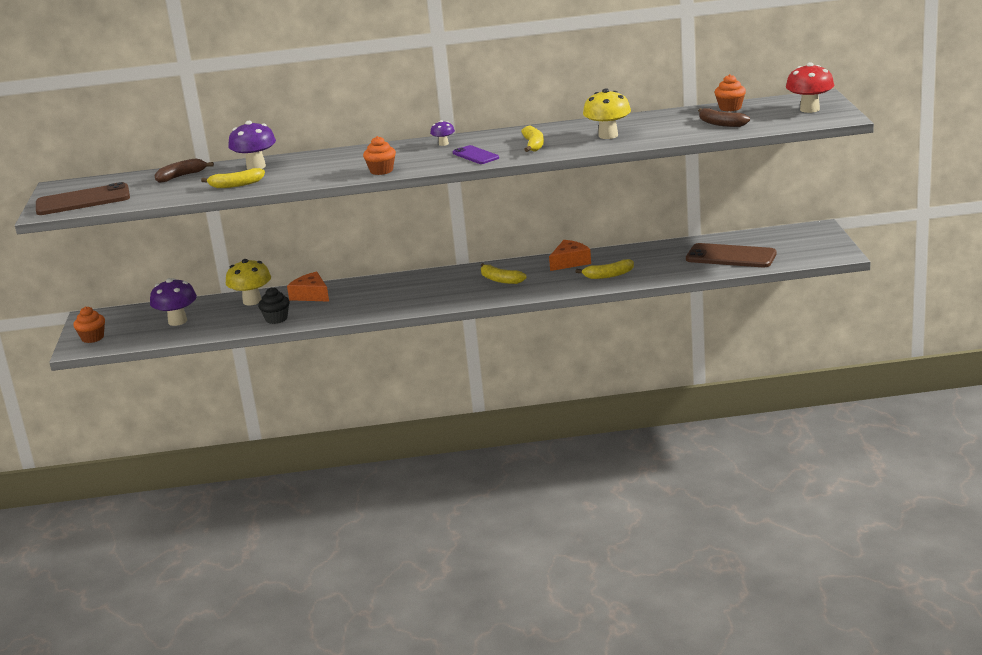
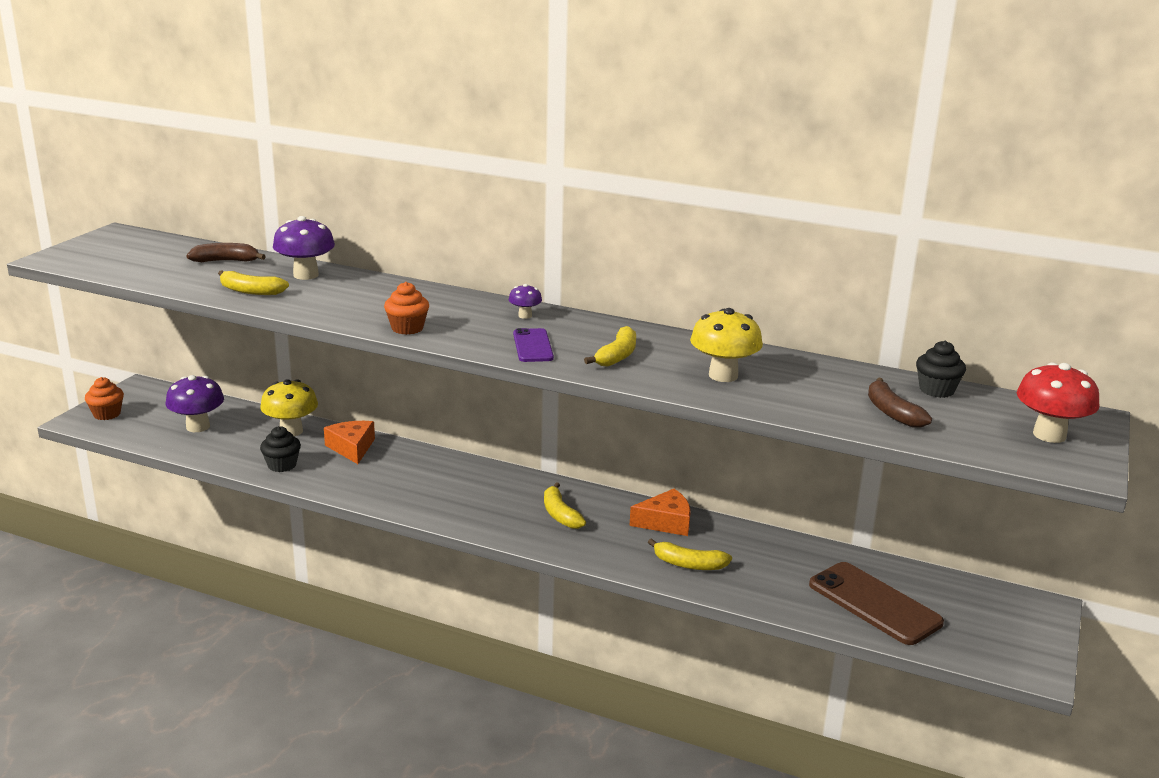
camera: 25 degrees right, 0 degrees up
brown phone [36,182,130,215] -> none
orange cupcake [714,74,746,111] -> black cupcake [916,341,966,398]

